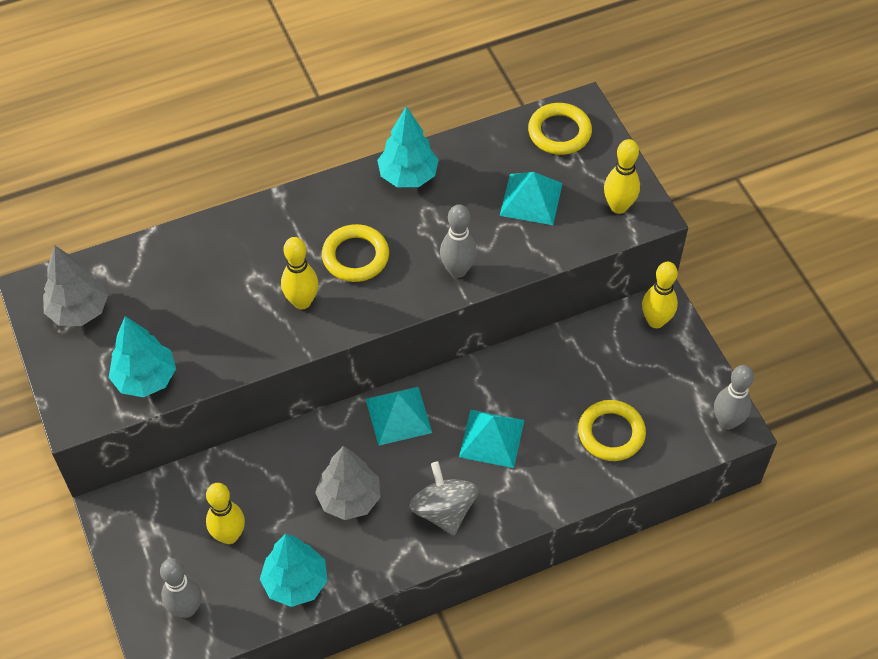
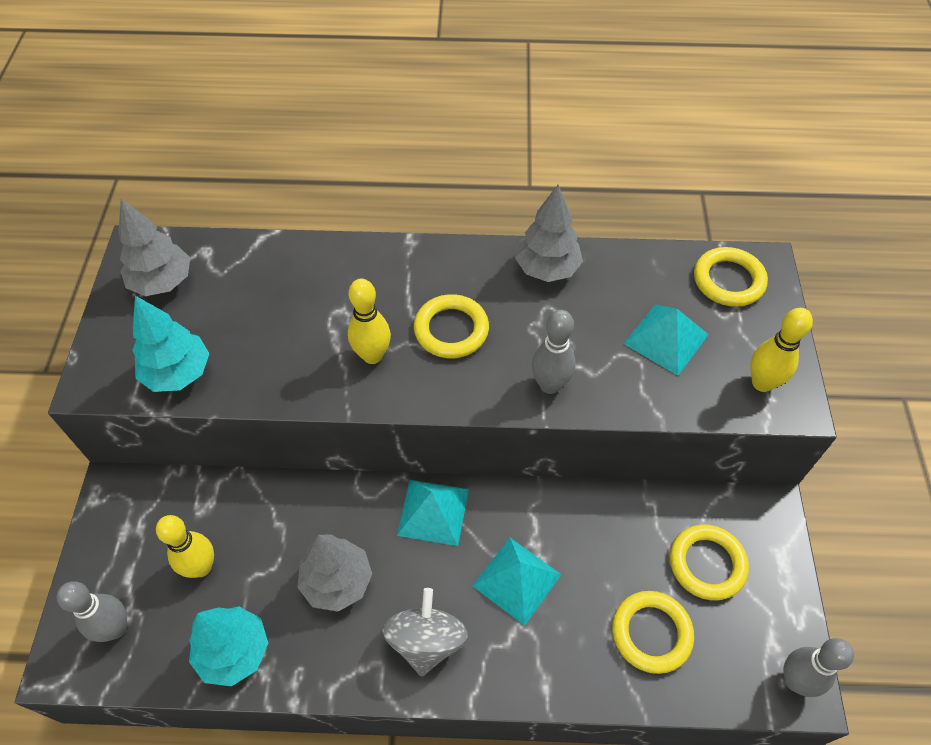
camera: 25 degrees right, 0 degrees up
turquoise tree [377,106,439,187] -> grey tree [515,185,583,282]
yellow bowling pin [642,262,678,328] -> none
none -> yellow ring [670,524,749,600]

